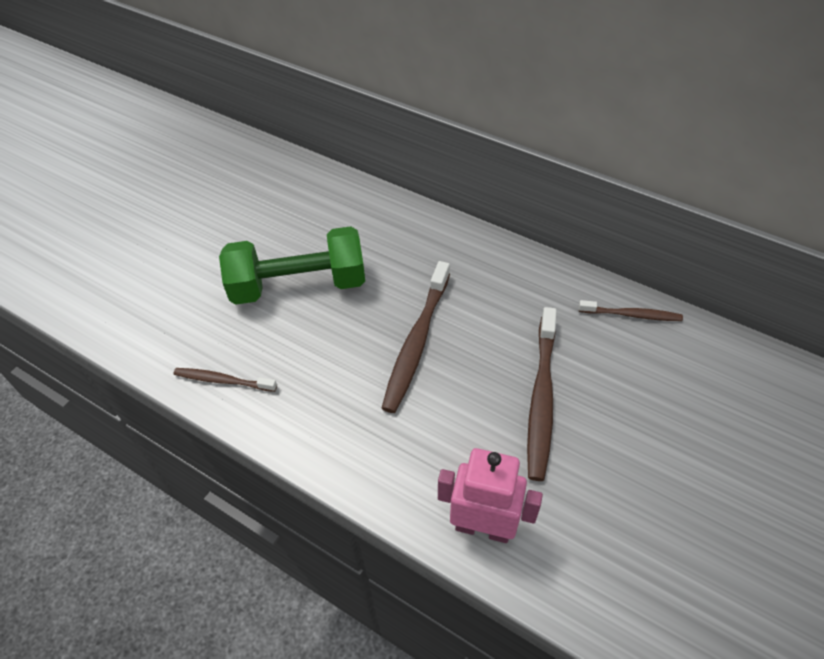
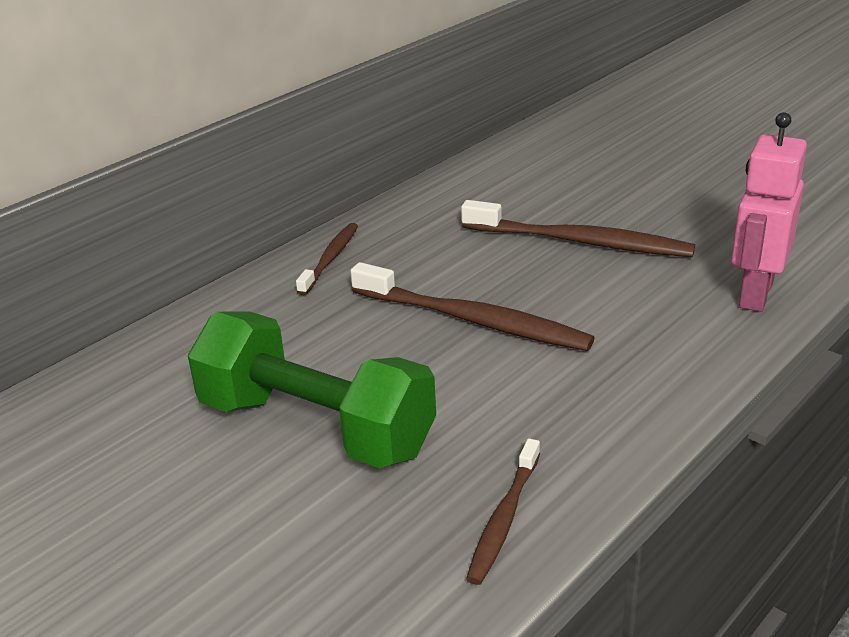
camera: 80 degrees left, 20 degrees down
green dumbbell [219,226,365,305] -> green dumbbell turned 60 degrees counterclockwise [188,311,436,468]
brown toothbrush [579,300,683,321] -> brown toothbrush moved to [296,223,358,295]

